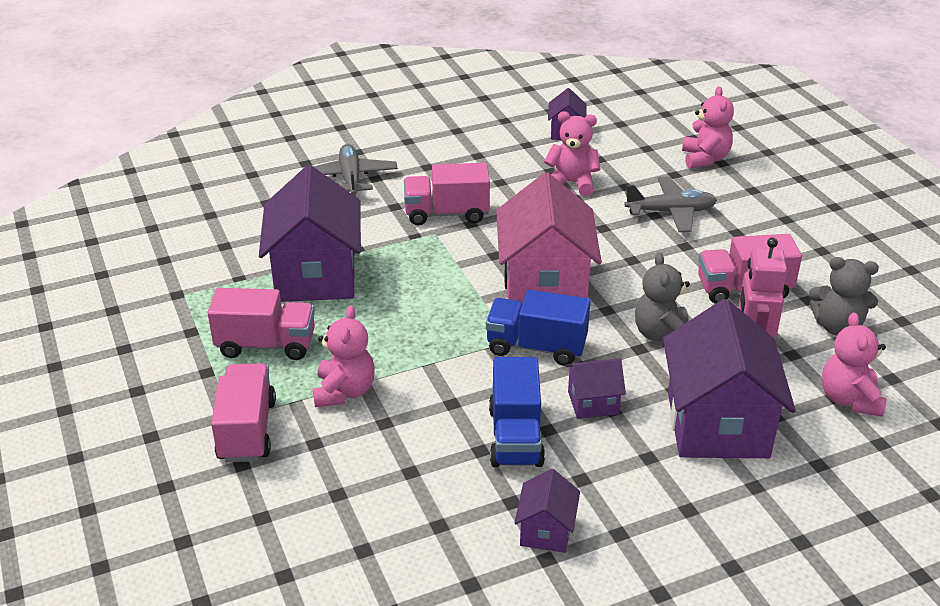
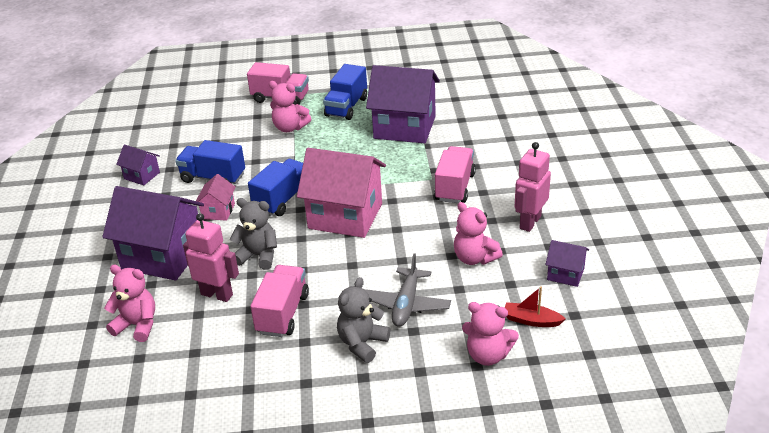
camera: 110 degrees right, 0 degrees up
pink truck [208,288,315,360] -> blue truck [323,64,367,120]
grey plane [313,144,398,196] -> none
pink teddy bear [544,111,601,196] -> pink teddy bear turned 105 degrees clockwise [454,202,503,265]
purple house [566,358,626,419] -> pink house [196,174,236,221]
grey teddy bear [809,257,879,336] -> grey teddy bear moved to [337,277,390,363]
none -> red boat [505,287,565,327]
none -> pink robot [515,142,551,232]

